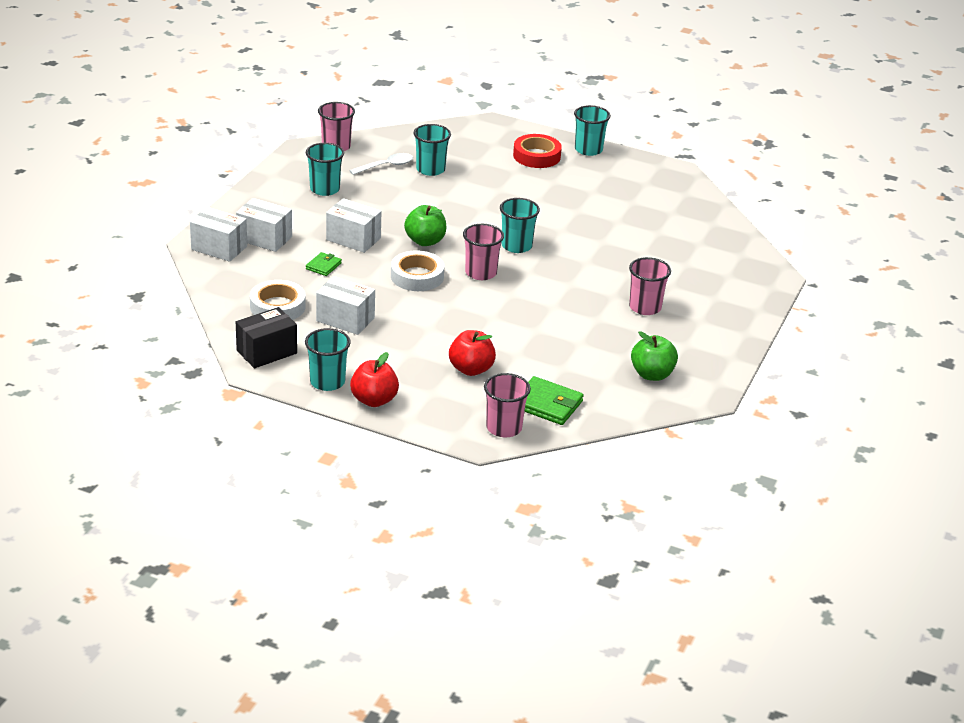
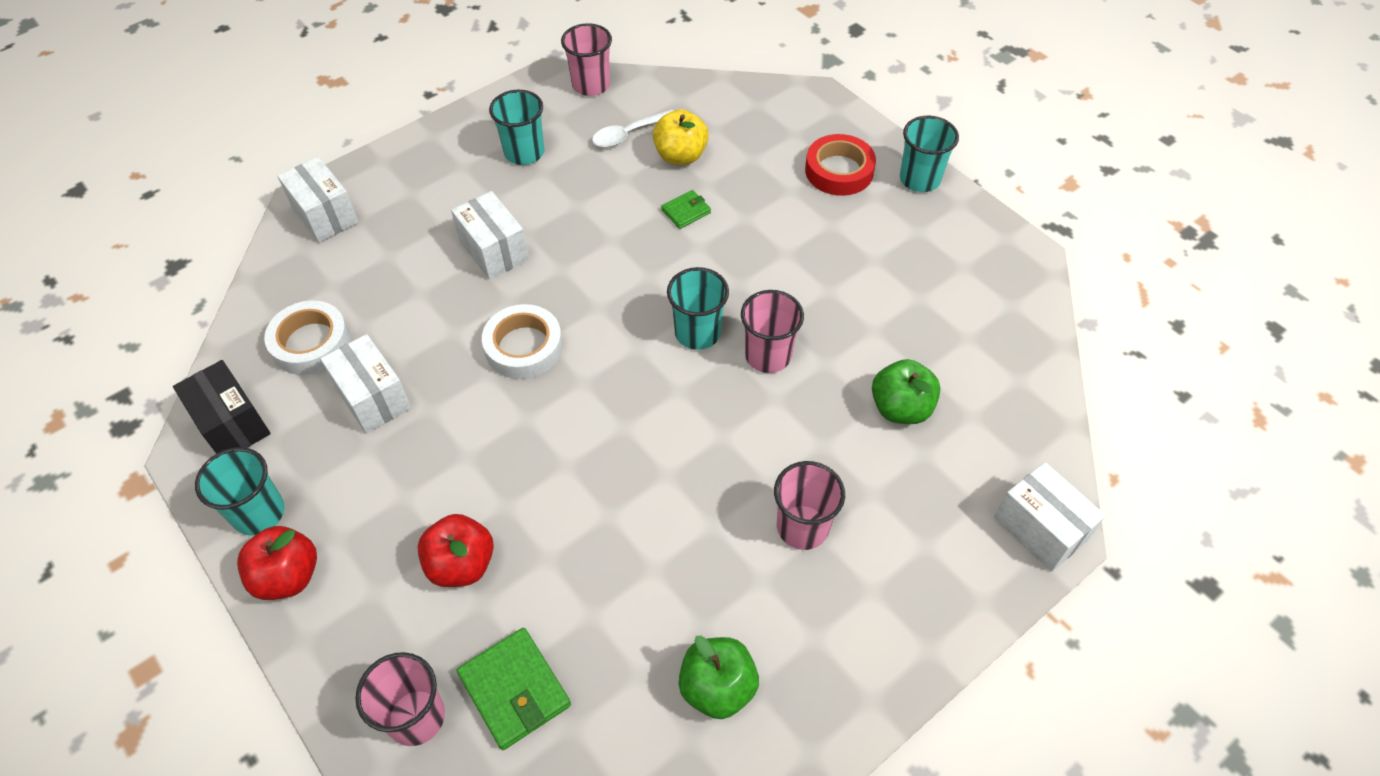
camera: 30 degrees right, 20 degrees up
white box [236,198,292,252] -> white box moved to [994,462,1106,572]
black box [236,307,297,368] -> black box turned 60 degrees clockwise [173,360,271,454]
green wallet [306,252,342,276] -> green wallet moved to [661,190,711,229]
white spoon [349,153,413,175] -> white spoon turned 150 degrees clockwise [592,109,673,148]
green apple [404,205,446,246] -> green apple moved to [872,359,940,424]
turquoise cup [413,124,451,176] -> yellow apple [653,109,709,165]
pink cup [463,224,504,280] -> pink cup moved to [741,290,804,373]

